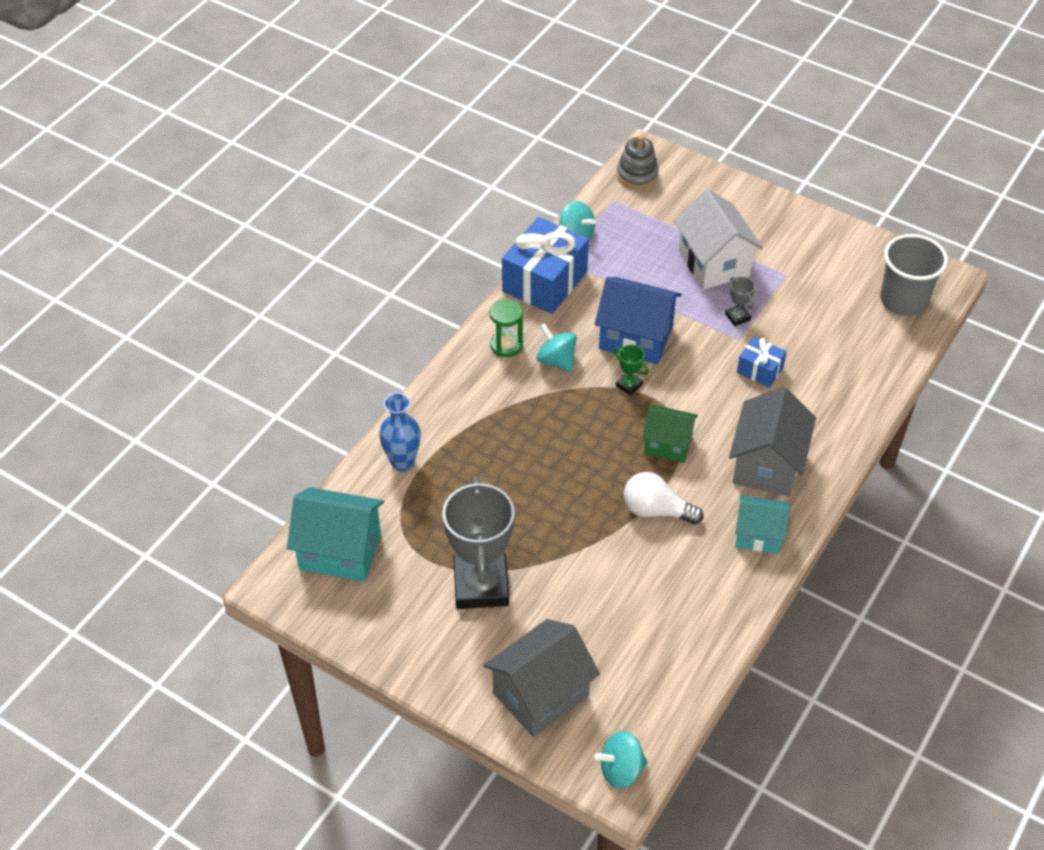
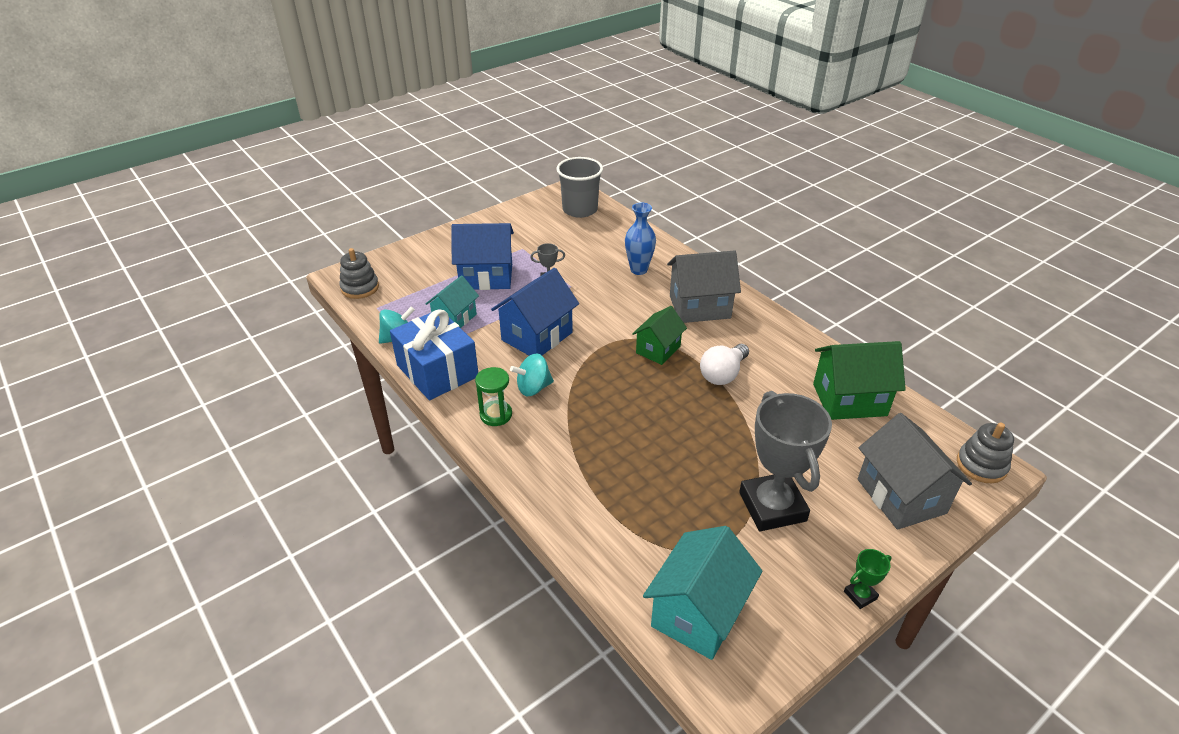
camera: 70 degrees left, 10 degrees down
blue vase [379,393,421,472] -> blue vase moved to [625,202,656,275]
grey trophy [442,476,515,609] -> grey trophy turned 60 degrees clockwise [739,391,832,531]
turquoise spinning top [594,731,648,789] -> grey stacking toy [957,422,1014,483]
green trophy [614,345,649,396] -> green trophy moved to [844,549,892,609]
white house [674,189,763,290] -> blue house [451,223,514,290]
grey house [729,387,816,497] -> grey house turned 45 degrees counterclockwise [667,250,741,323]
turquoise house [735,495,790,554] -> turquoise house moved to [425,275,479,328]
blue gift [737,337,787,388] -> none
none -> green house [813,341,906,420]

